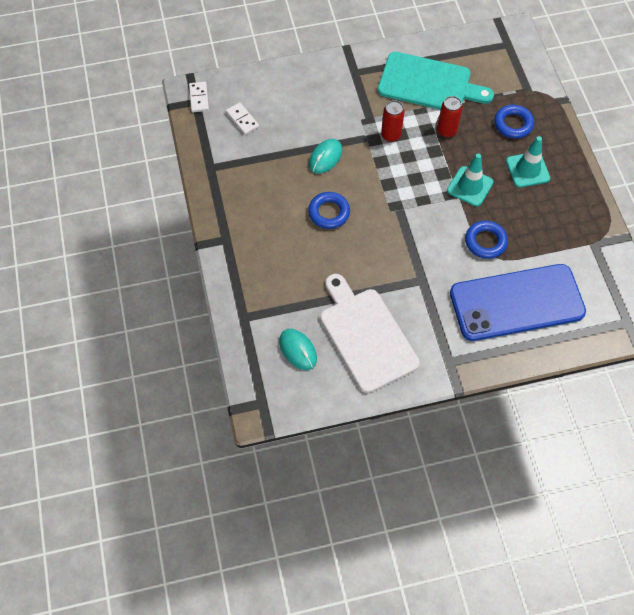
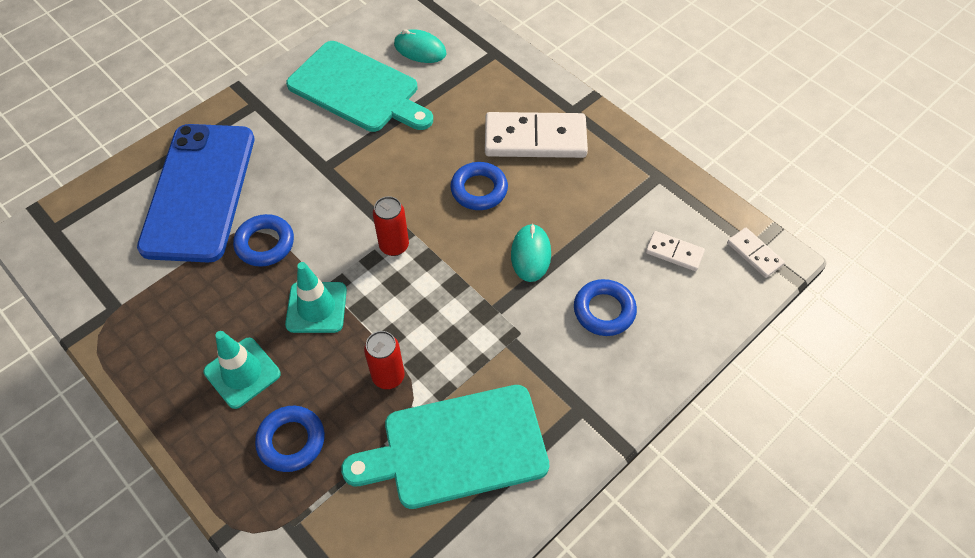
camera: 150 degrees right, 5 degrees down
white cutting board [320,274,420,393] -> turquoise cutting board [286,41,433,132]
red can [381,100,404,142] -> red can moved to [373,196,409,256]
blue phone [450,264,586,341] -> blue phone turned 45 degrees counterclockwise [137,124,254,263]
none -> white domino [485,112,588,158]
none -> blue ring [574,279,637,336]

